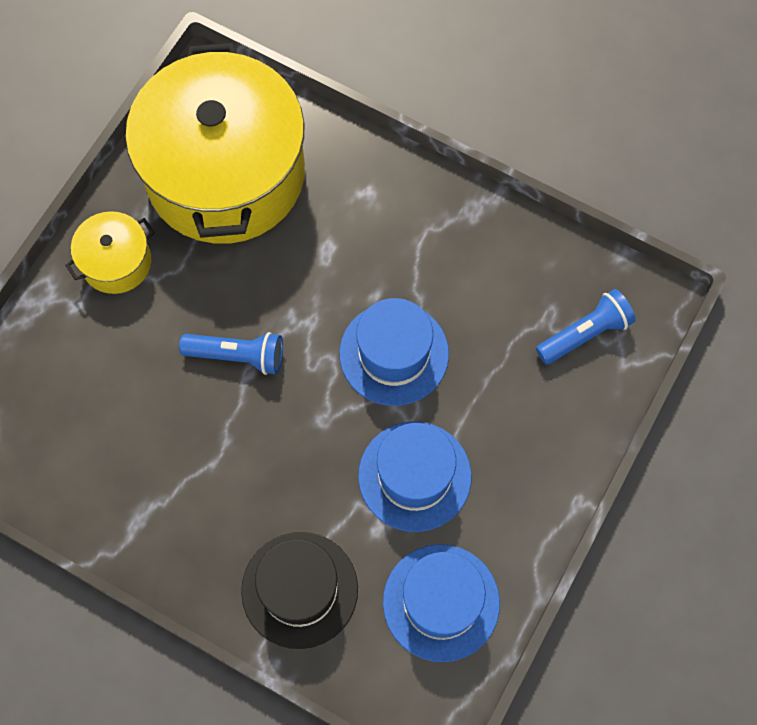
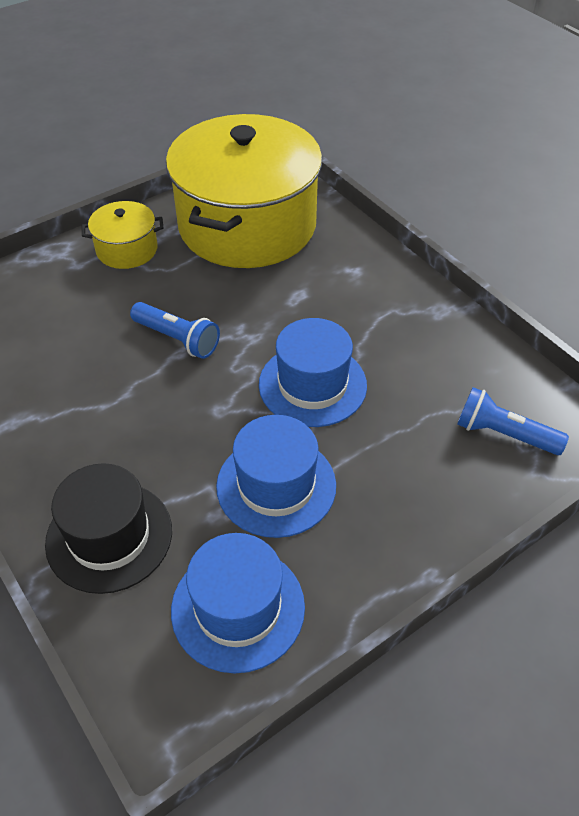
camera: 25 degrees right, 20 degrees down
blue flashlight [536,289,636,365] -> blue flashlight turned 150 degrees counterclockwise [457,387,569,455]

